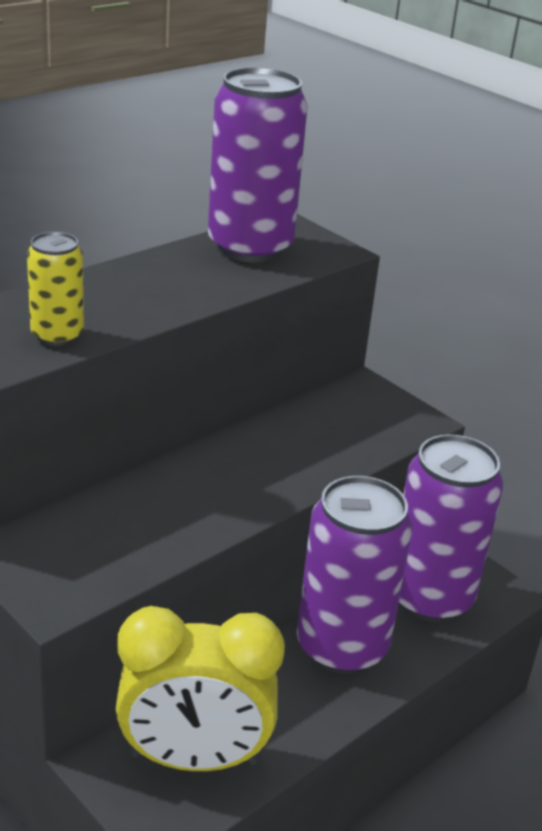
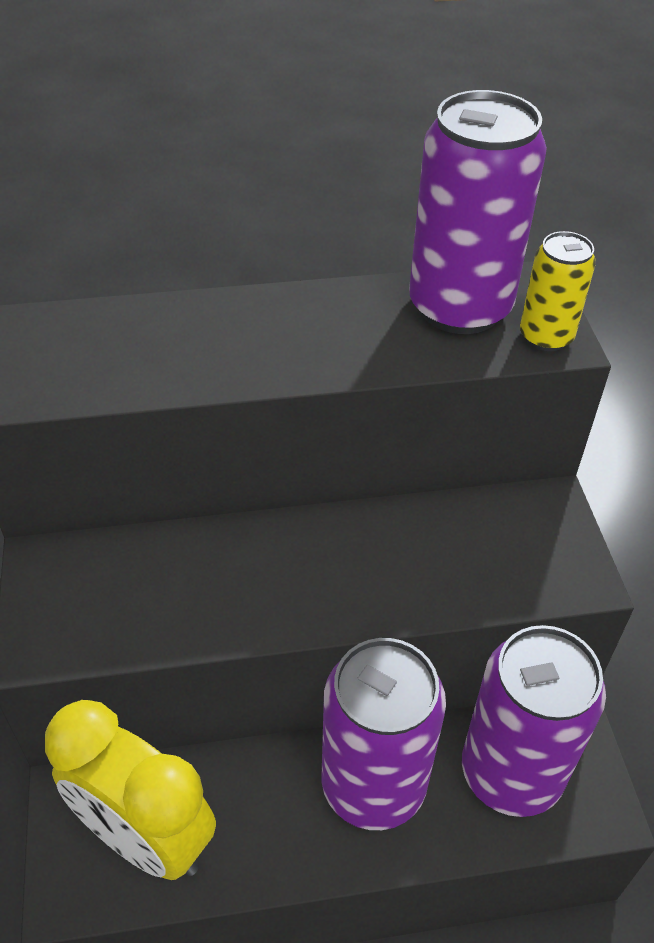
camera: 35 degrees right, 15 degrees up
yellow can [27,232,84,346] -> yellow can moved to [520,231,596,351]

